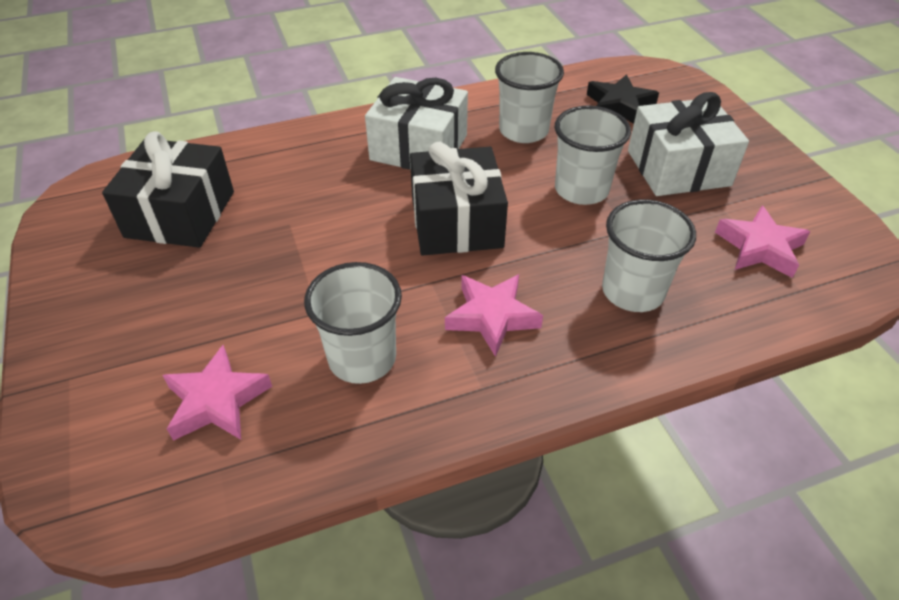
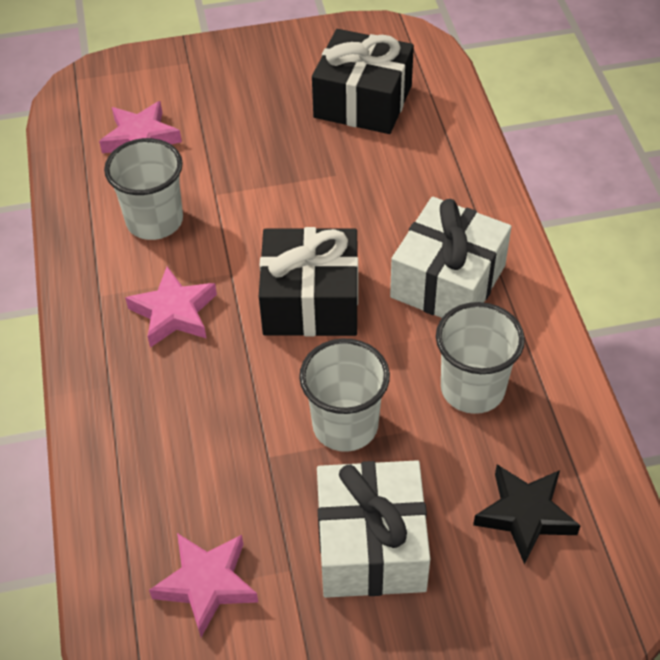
camera: 100 degrees right, 5 degrees up
white cup [602,200,696,312] -> none

